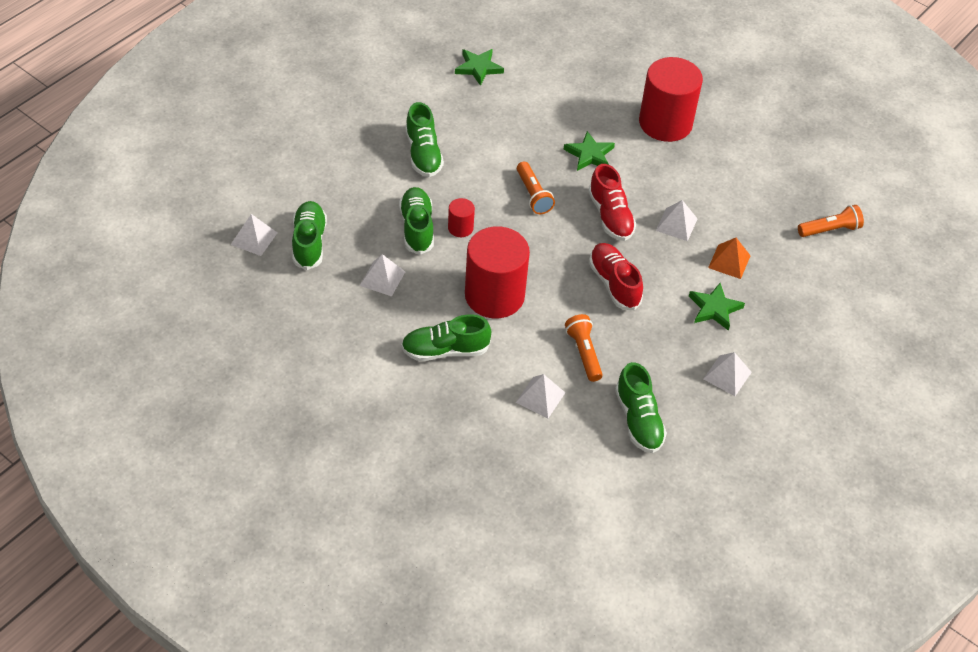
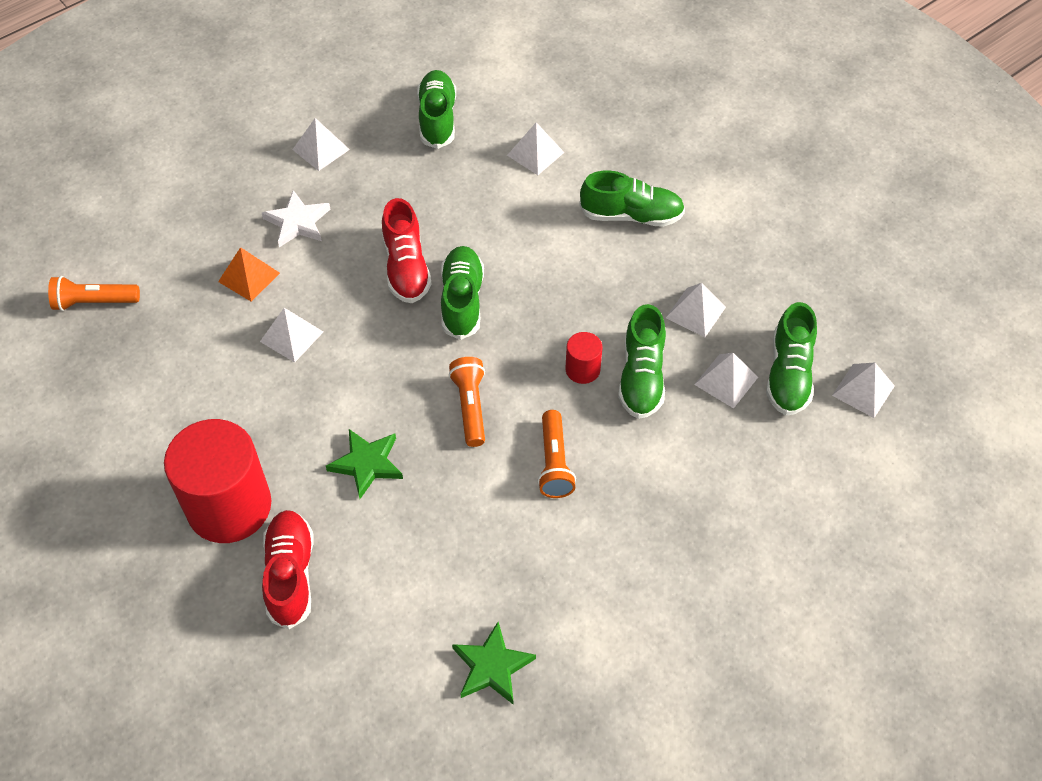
camera: 165 degrees left, 5 degrees up
green shoe [405,102,444,177] -> green shoe moved to [441,246,484,340]
red cylinder [465,226,530,318] -> none
orange flashlight [565,314,603,382] -> orange flashlight moved to [537,410,576,498]
red shoe [588,164,636,241] -> red shoe moved to [262,510,313,629]
green star [689,283,745,331] -> white star [262,190,330,247]
none -> white pyramid [694,353,758,409]

